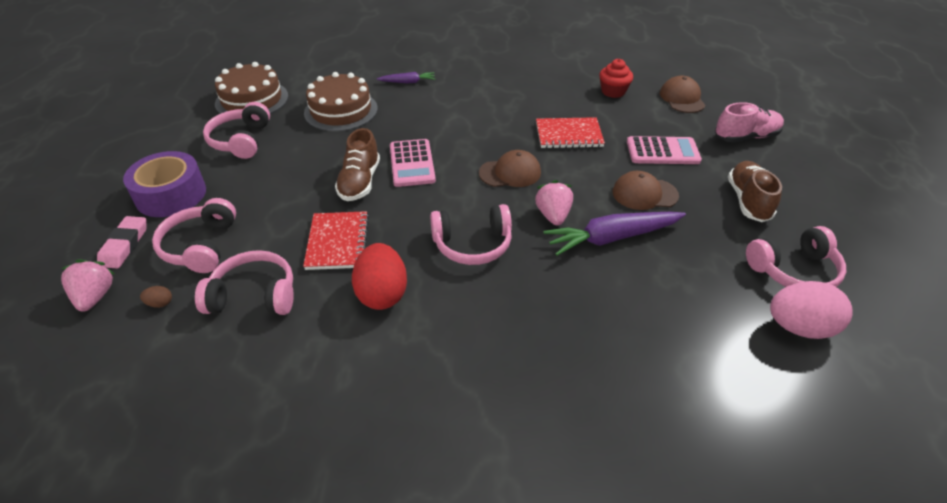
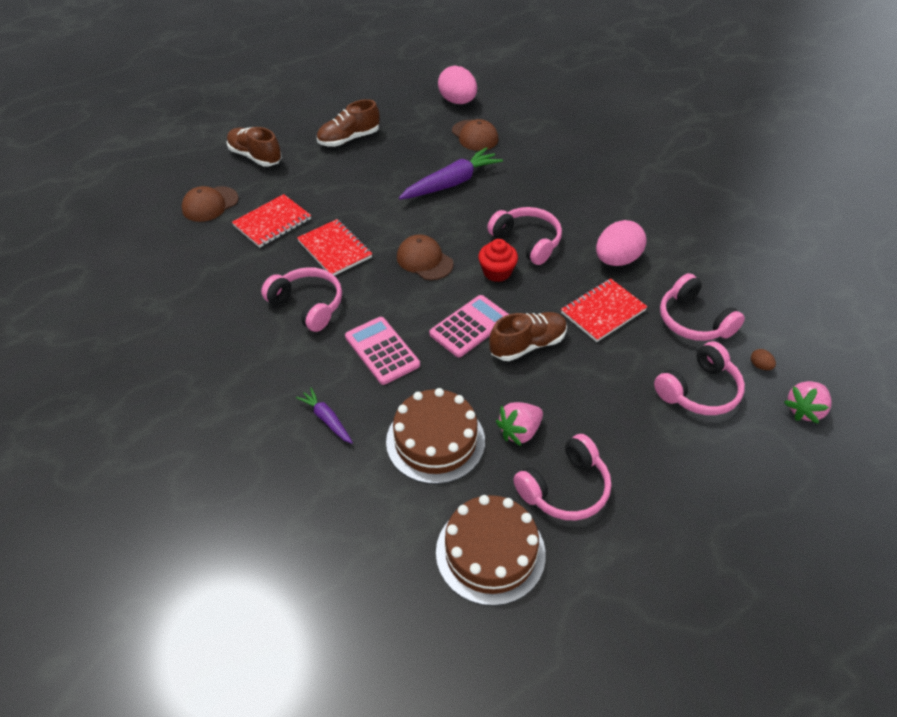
camera: 125 degrees left, 5 degrees up
pink eraser [97,216,146,269] -> none
purple tape [123,151,206,217] -> none
red egg [352,243,407,310] -> pink egg [596,220,647,266]
pink strawberry [535,180,573,226] -> pink strawberry moved to [496,402,543,446]
purple carrot [543,212,686,256] -> purple carrot turned 75 degrees counterclockwise [399,147,503,200]
red cupcake [599,59,633,98] -> red cupcake moved to [478,239,518,282]
brown cap [613,171,679,210] -> brown cap moved to [452,119,498,151]
pink calculator [627,136,702,164] -> pink calculator moved to [345,317,420,385]
pink shoe [715,102,784,143] -> brown shoe [227,127,282,166]
pink headphones [746,226,846,287] -> pink headphones moved to [261,267,342,332]
none -> red notebook [232,194,311,248]

